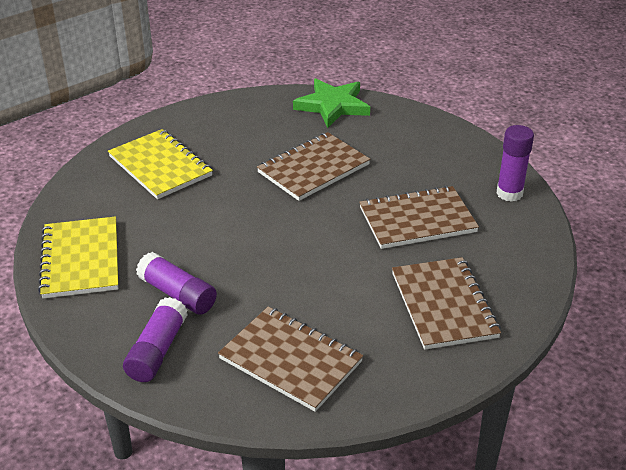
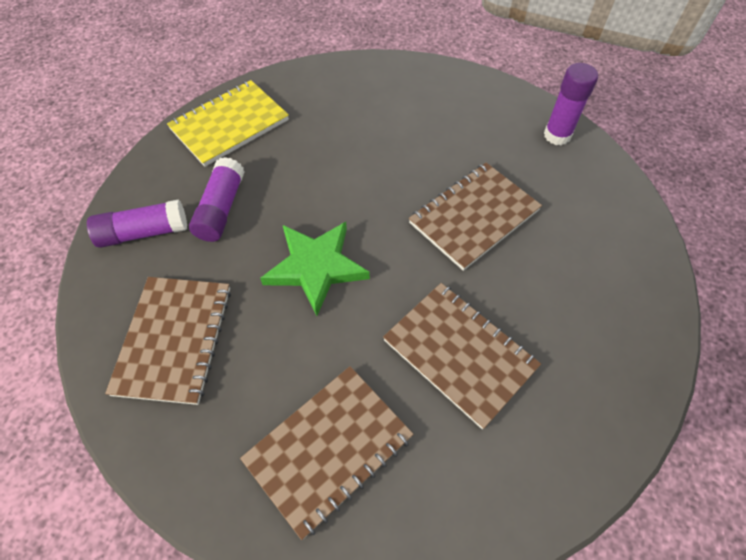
camera: 60 degrees right, 20 degrees up
yellow notebook [108,129,213,199] -> none
brown notebook [257,132,370,201] -> brown notebook turned 60 degrees counterclockwise [409,163,542,271]
green star [293,79,370,128] -> green star moved to [260,222,370,316]
purple glue stick [496,125,534,202] -> purple glue stick moved to [544,63,598,146]

